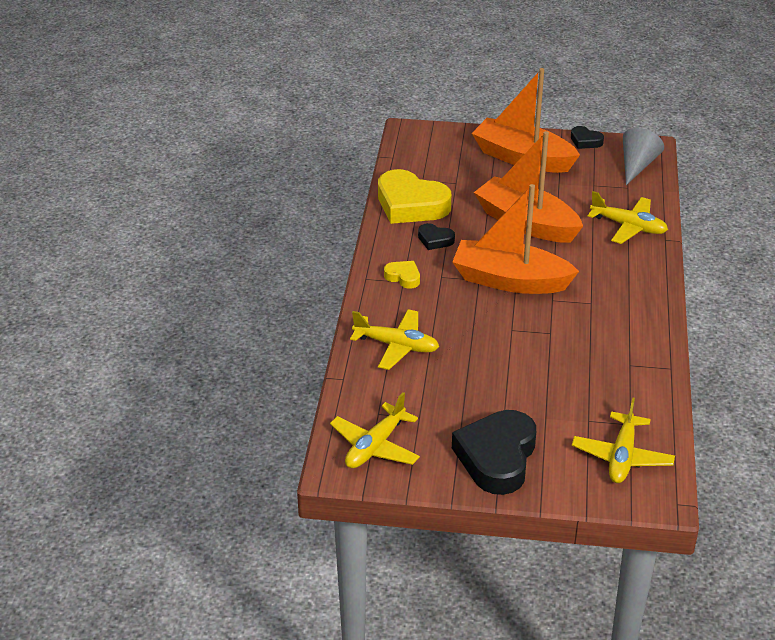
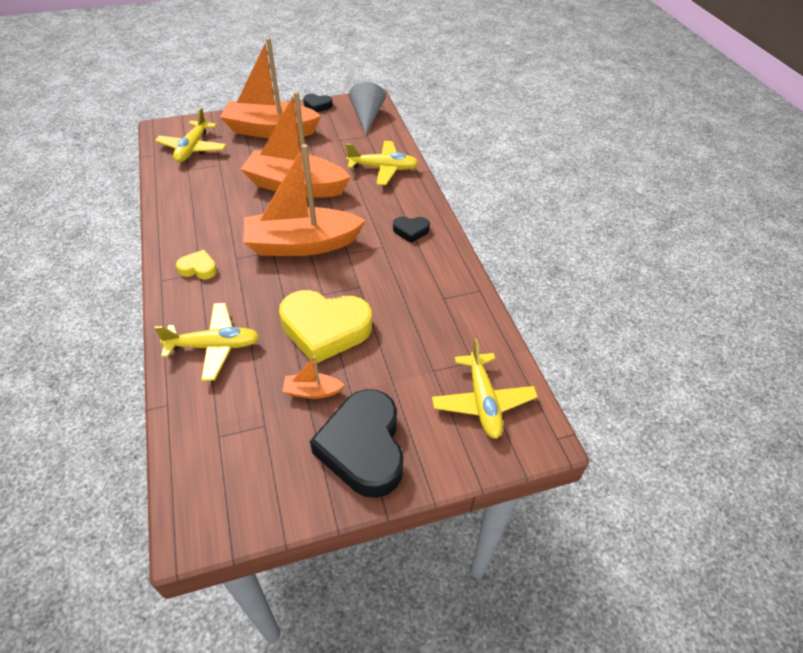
camera: 25 degrees left, 10 degrees up
yellow plane [330,392,420,468] -> yellow plane moved to [155,108,226,162]
yellow heart [378,169,451,224] -> yellow heart moved to [279,290,372,364]
black heart [418,223,455,250] -> black heart moved to [393,216,430,243]
none -> orange boat [282,356,344,399]

